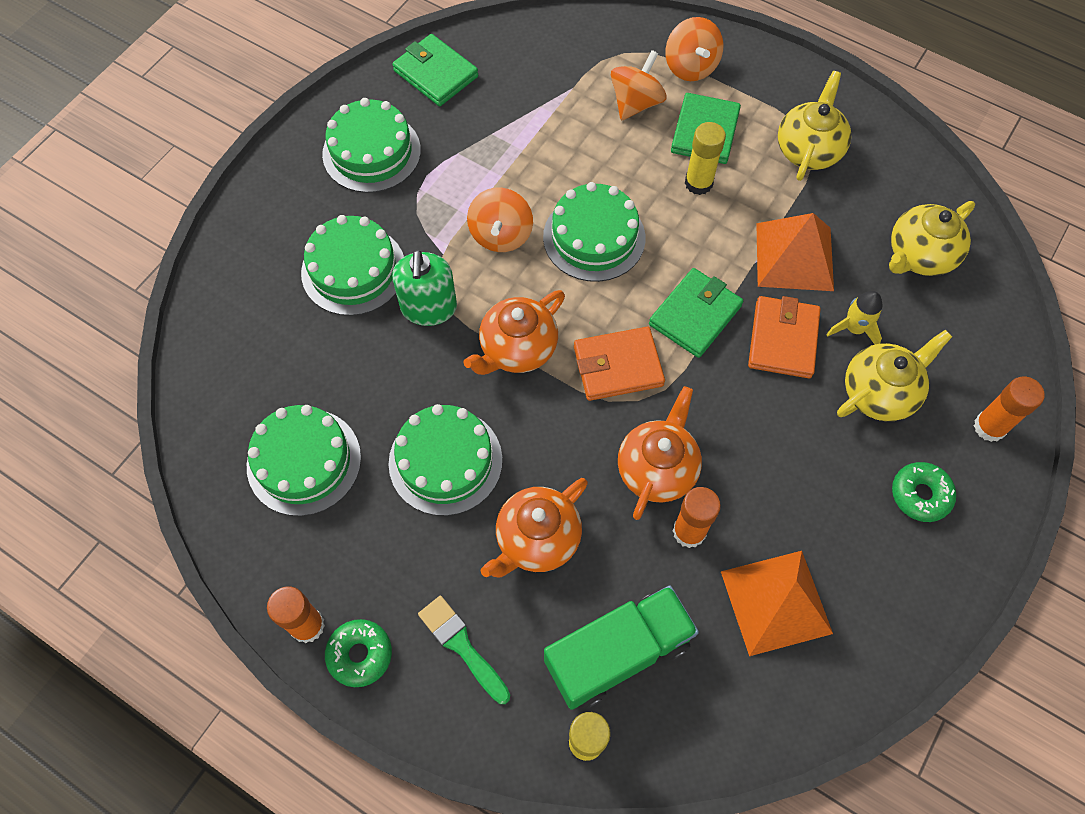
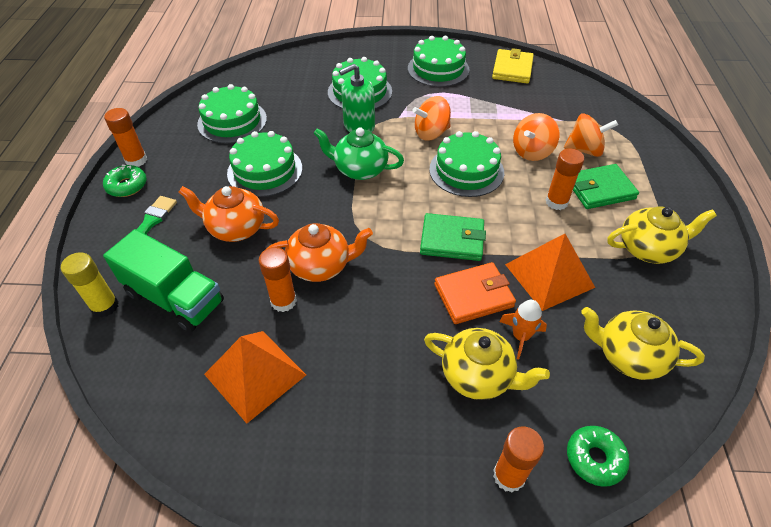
camera: 60 degrees right, 15 degrees down
green wallet [392,34,478,106] -> yellow wallet [492,48,534,83]
orange teapot [464,290,565,375] -> green teapot [313,127,404,180]
orange wallet [574,327,665,401] -> none
orange spinning top [666,17,723,81] -> orange spinning top moved to [513,113,559,161]
yellow glue stick [685,122,726,195] -> orange glue stick [546,149,584,210]
yellow rocket [826,291,883,345] -> orange rocket [499,300,547,359]
green donut [892,462,956,522] -> green donut moved to [567,426,630,487]

